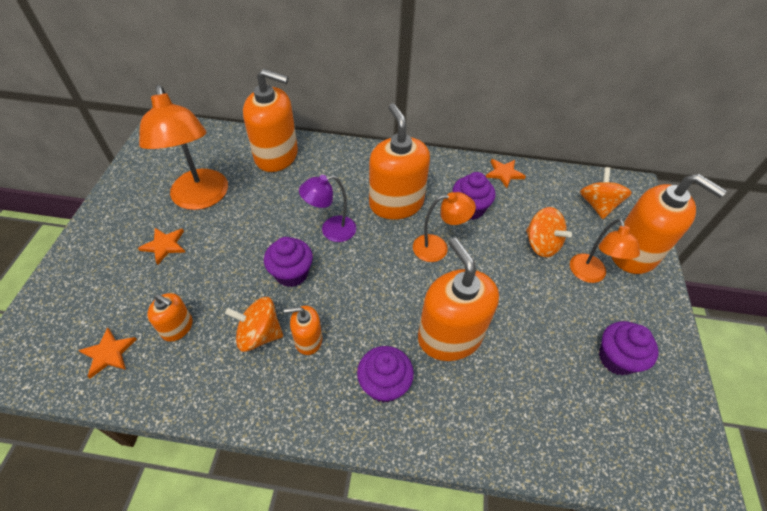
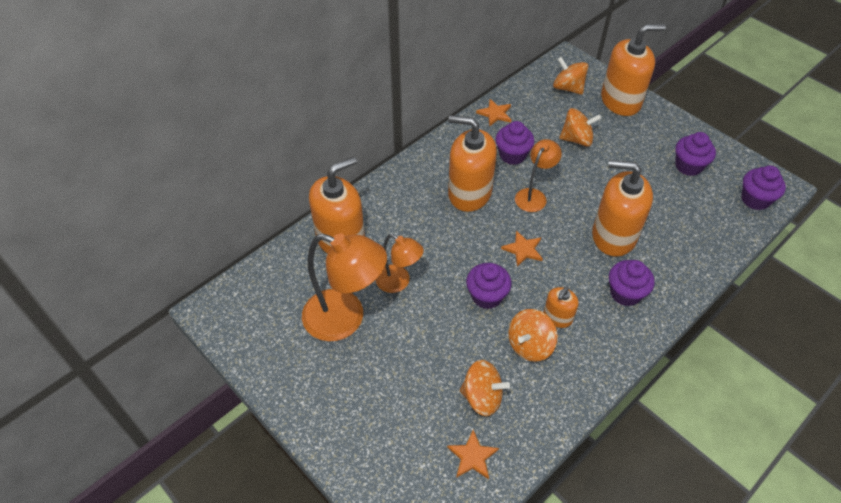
camera: 50 degrees left, 0 degrees up
orange star [138,228,186,265] -> orange star moved to [501,230,543,267]
orange soap dispenser [147,293,193,342] -> orange spinning top [460,360,510,416]
purple lamp [299,175,356,242] -> none
orange lamp [570,219,640,283] -> orange lamp moved to [375,234,424,293]
none -> purple cupcake [741,166,786,210]

